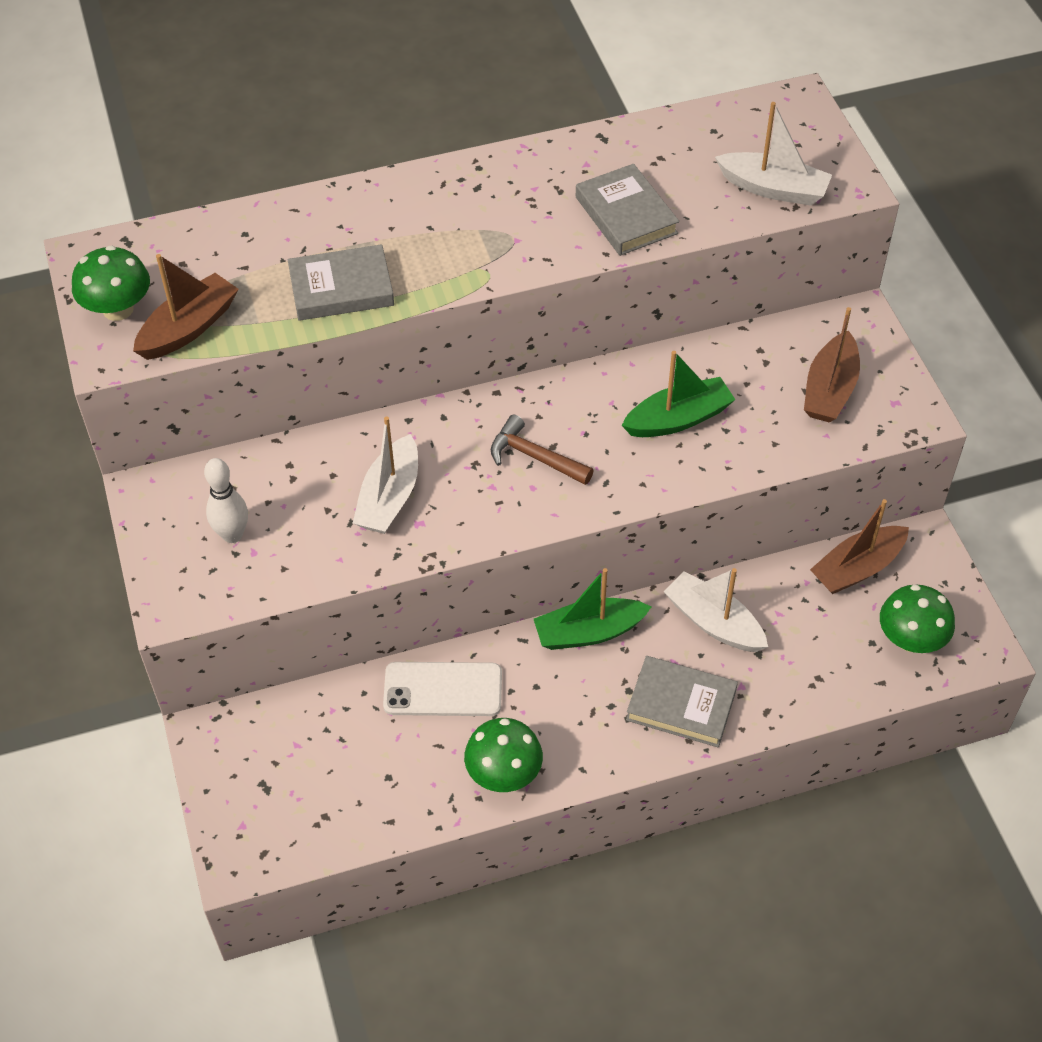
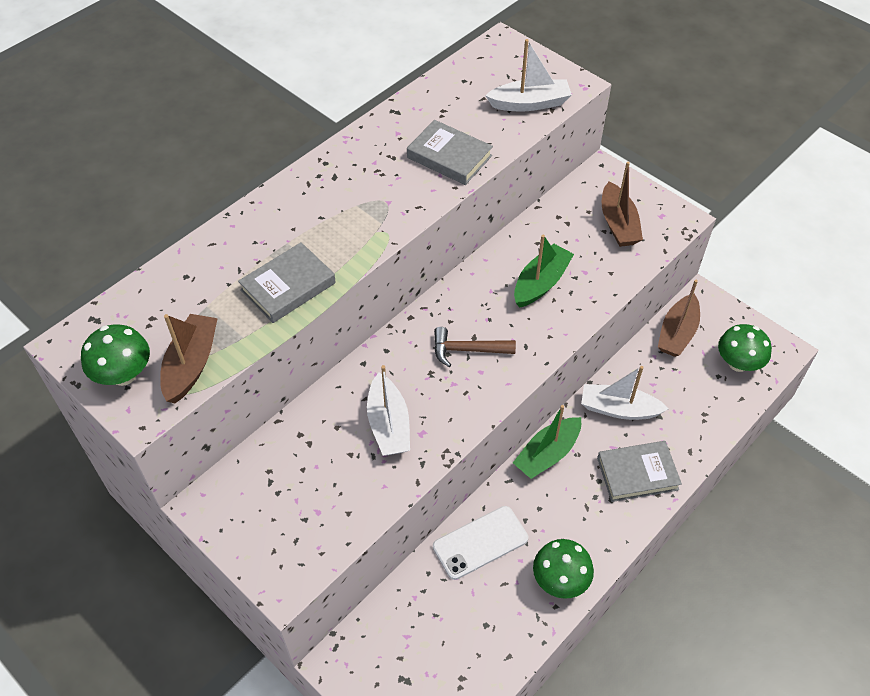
camera: 30 degrees left, 0 degrees up
white bowling pin [204,458,248,543] -> none

